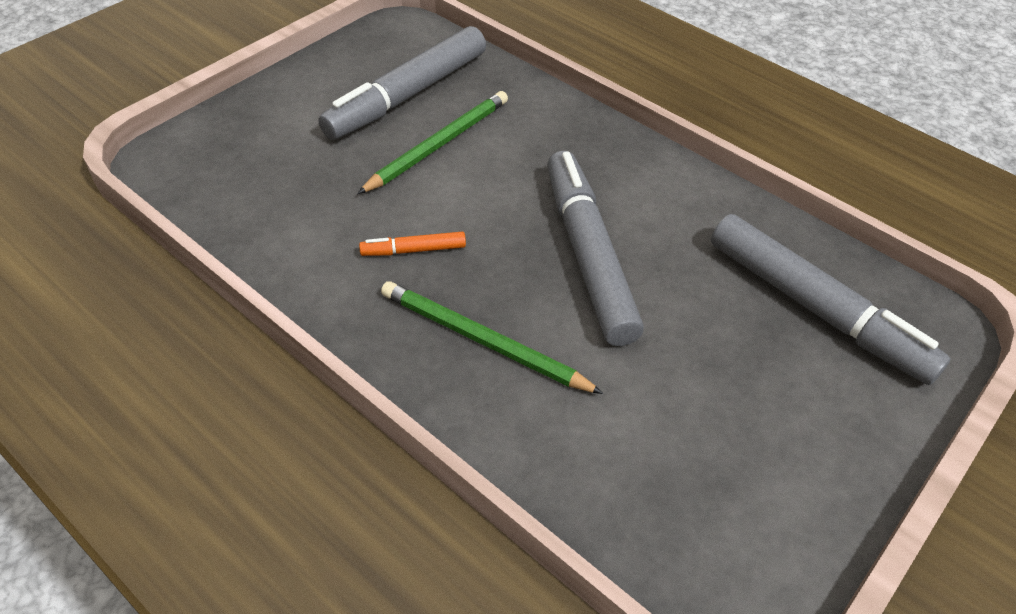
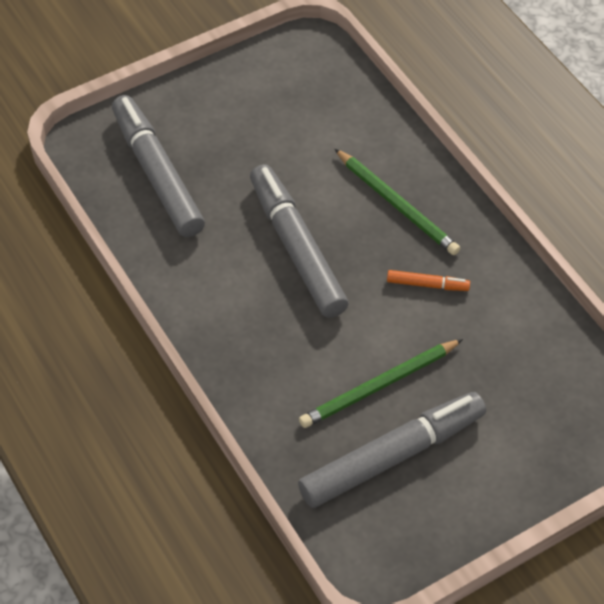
camera: 160 degrees left, 5 degrees up
grey marker [547,151,644,346] -> grey marker turned 150 degrees clockwise [250,164,349,318]

